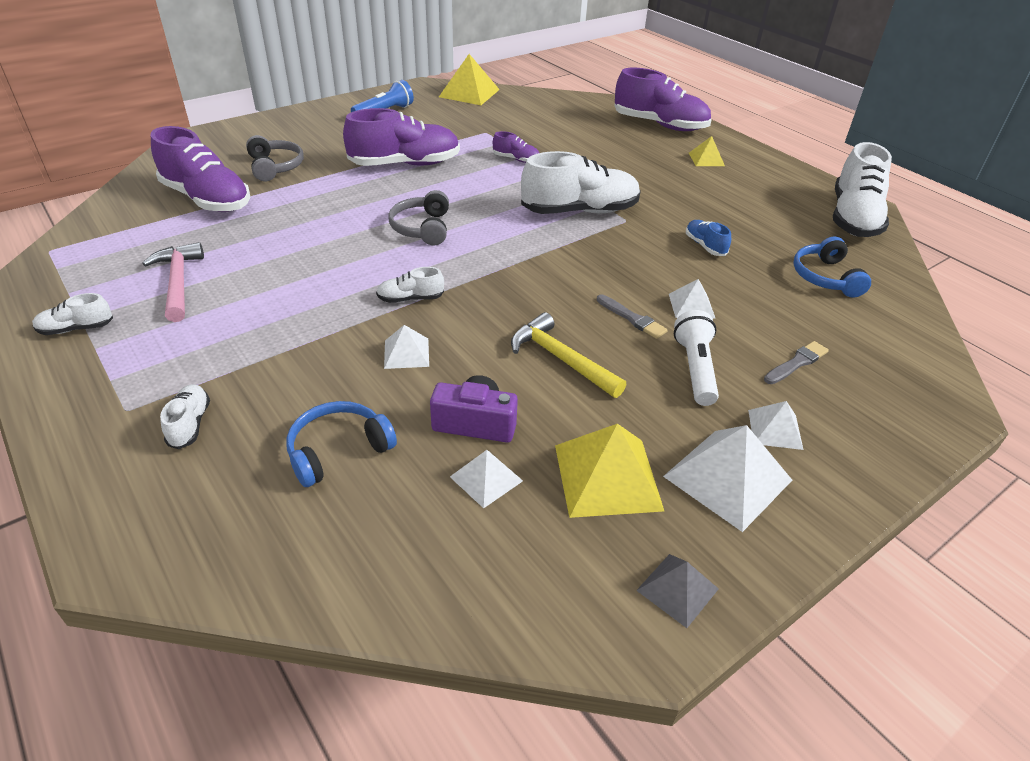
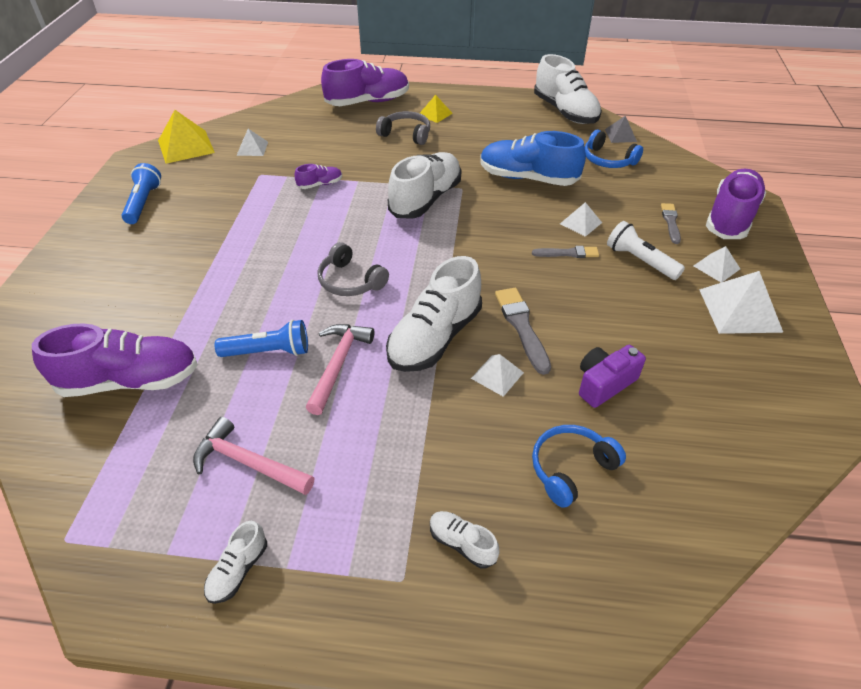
camera: 45 degrees left, 5 degrees up
grey headphones [246,135,304,181] -> grey headphones moved to [376,111,430,145]
blue headphones [287,401,397,487] -> blue headphones turned 45 degrees clockwise [532,425,626,508]
purple shoe [343,108,460,166] -> purple shoe moved to [706,169,766,239]
white shoe [376,267,444,303] -> white shoe [386,256,482,372], size x2.18
white pyramid [450,450,523,508] -> white pyramid moved to [237,129,268,156]
yellow hammer [511,312,626,398] -> none
yellow pyramid [555,424,664,518] -> none
grey pyramid [636,554,719,628] -> grey pyramid moved to [605,116,637,143]
blue shoe [686,220,731,256] -> blue shoe [480,131,586,186], size x2.18
none -> blue flashlight [214,320,308,357]
none -> pink hammer [306,324,374,415]
none -> grey brush [495,288,551,375]

